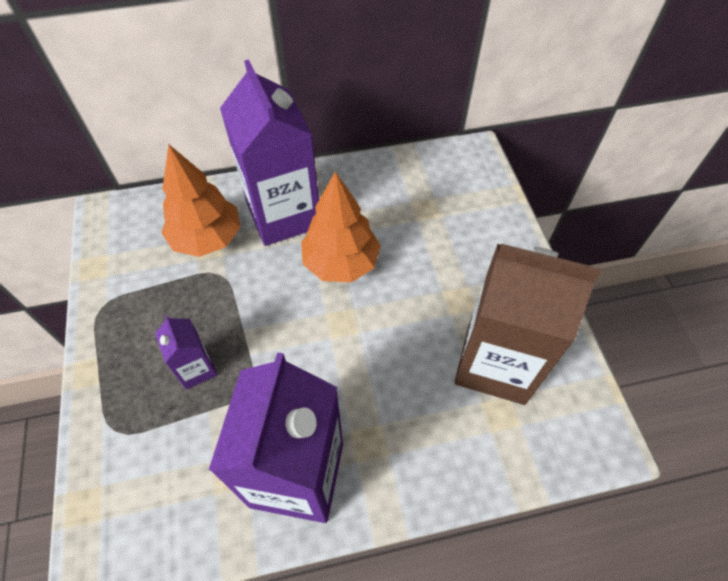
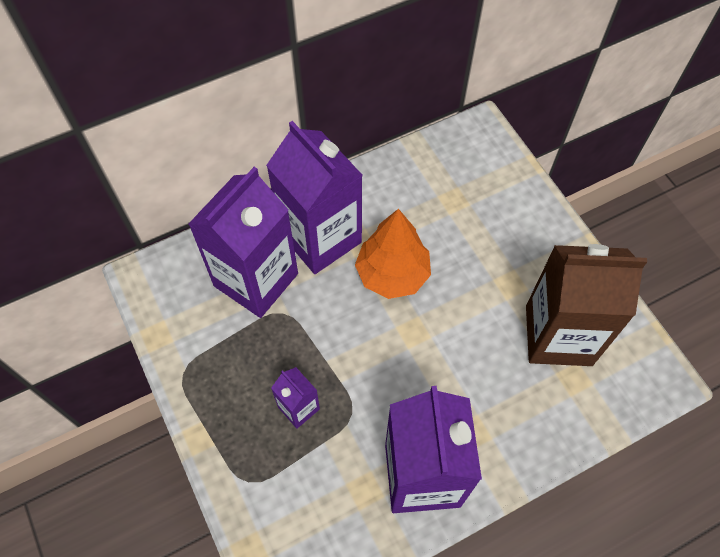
camera: 15 degrees left, 5 degrees up
orange tree [161,144,241,257] -> purple carton [188,167,298,318]

